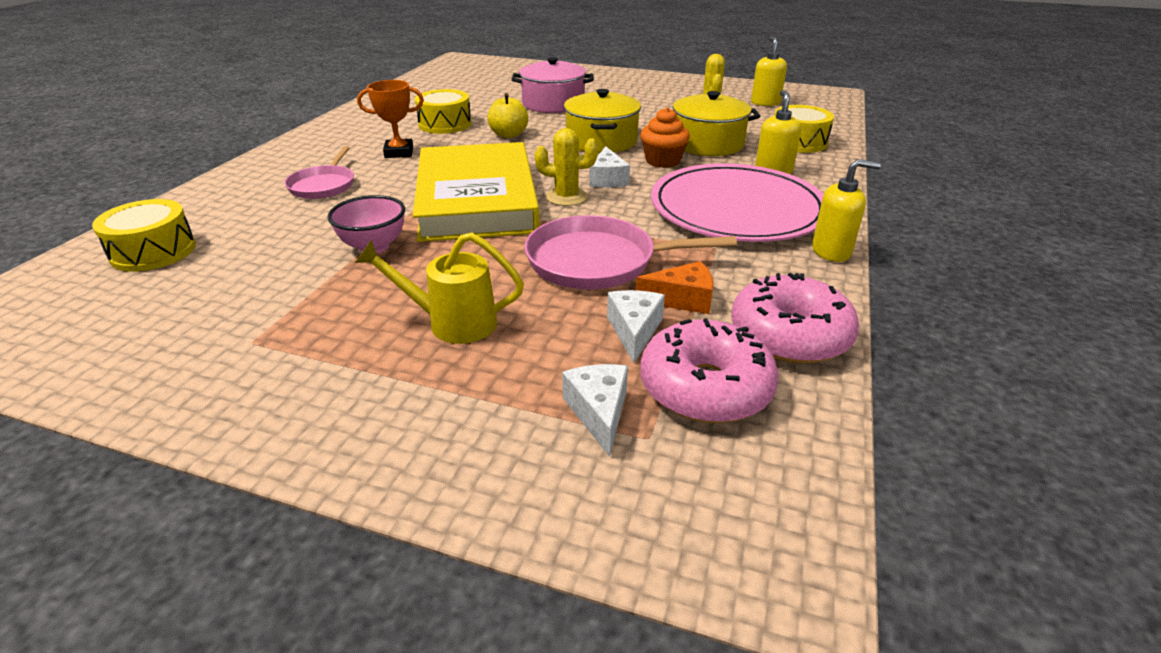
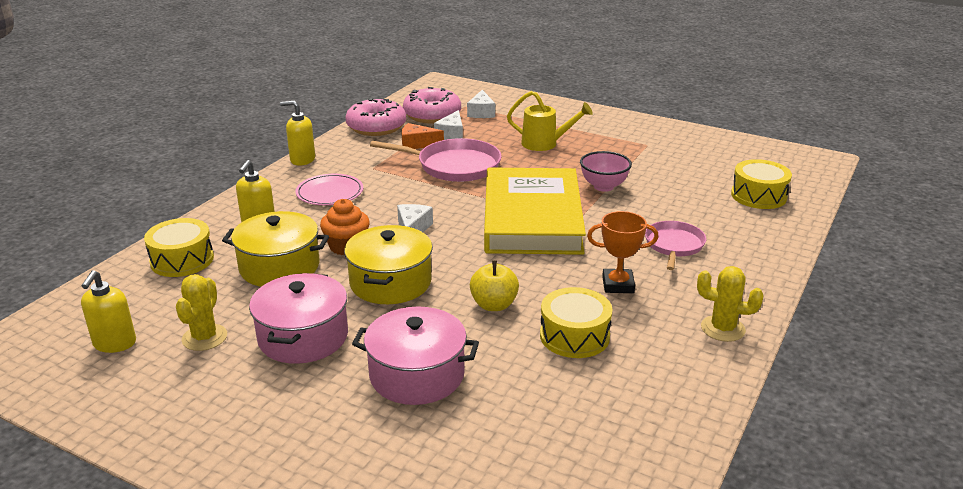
camera: 170 degrees left, 5 degrees down
yellow cactus [535,128,598,206] -> yellow cactus moved to [697,266,764,342]
pink plate [651,163,824,242] -> pink plate [295,174,363,205], size x0.49
none -> pink pot [249,273,348,364]

